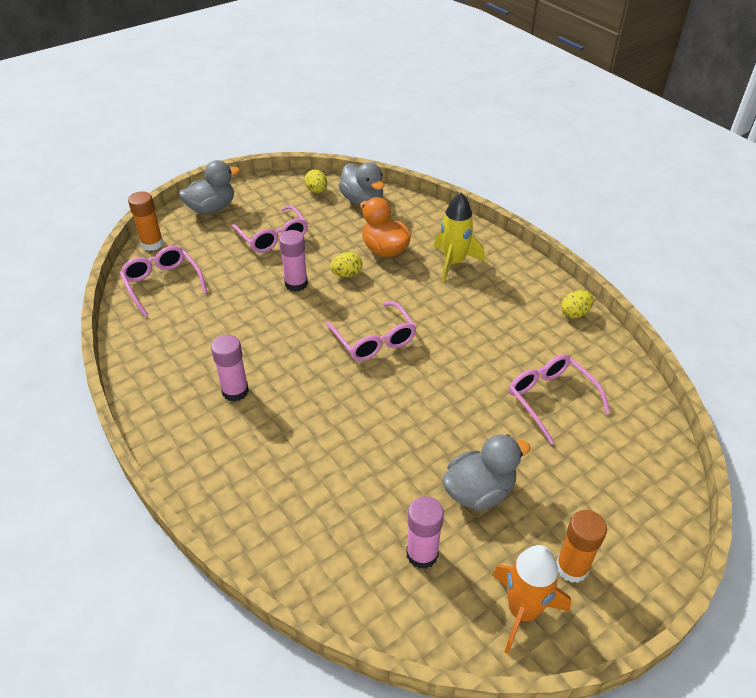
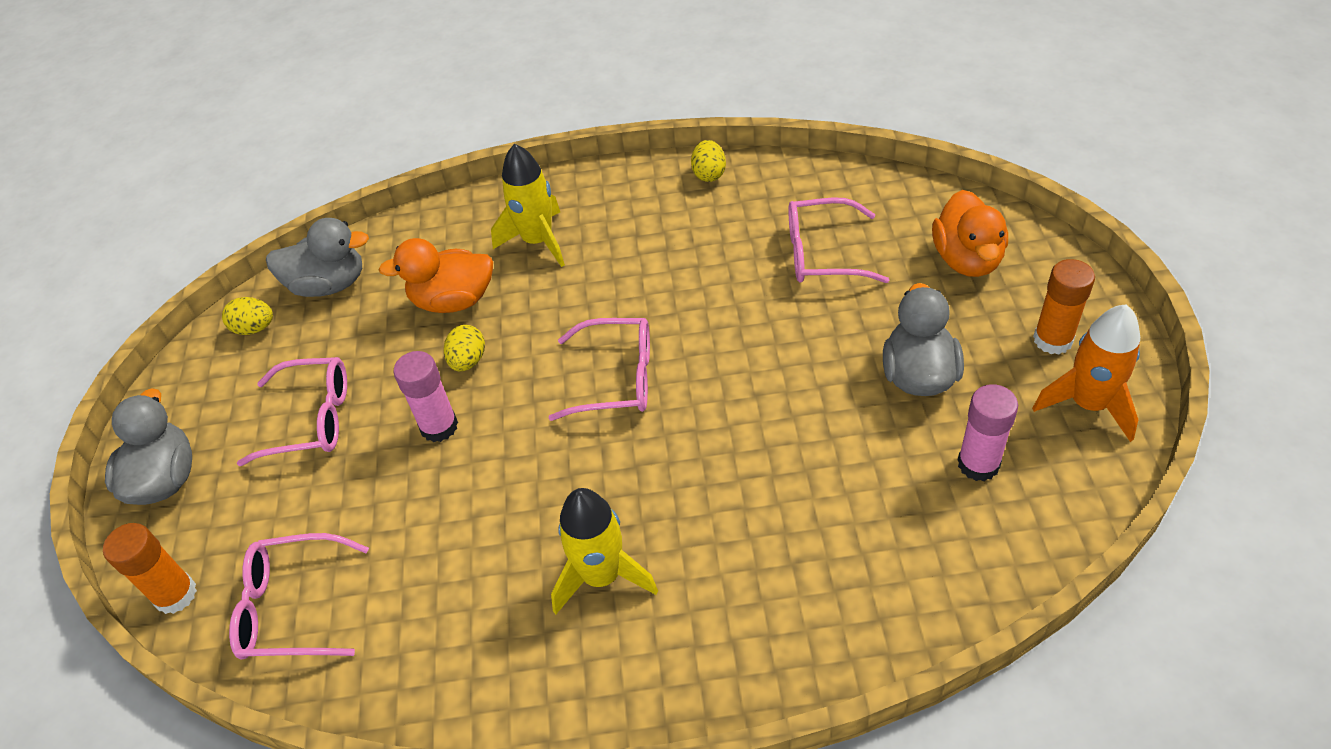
camera: 55 degrees left, 5 degrees up
pink glue stick [211,335,249,402] -> yellow rocket [551,488,658,614]
none -> orange duck [932,190,1008,277]

